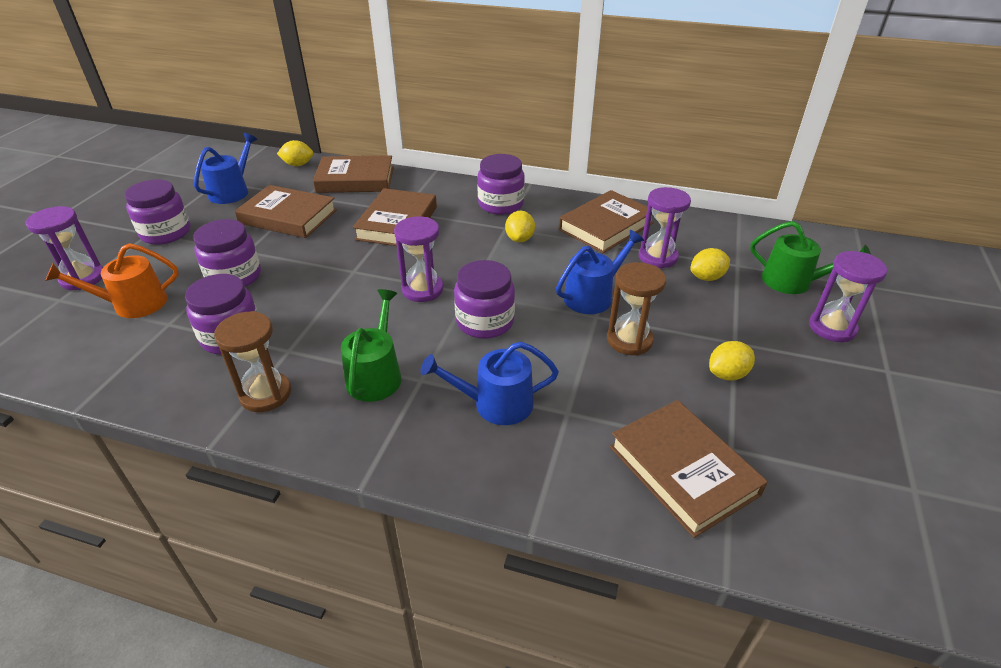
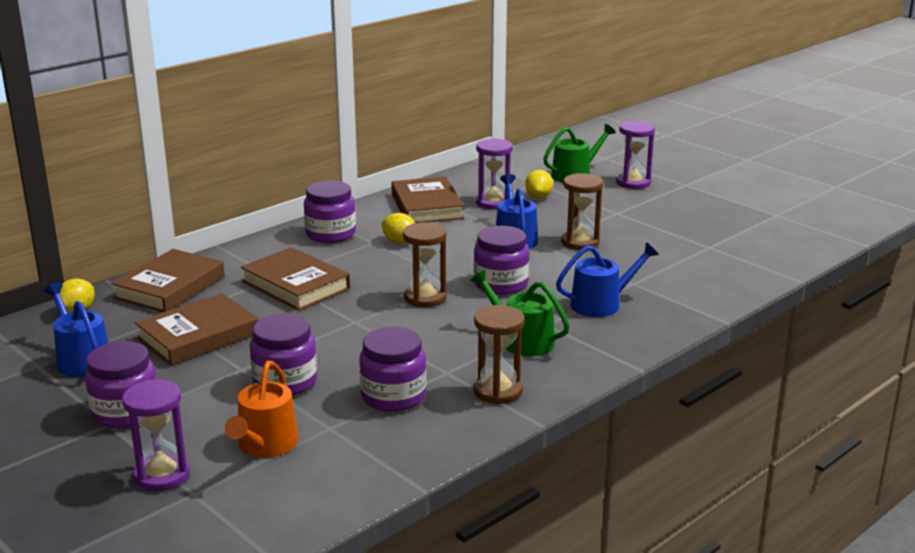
camera: 60 degrees left, 15 degrees down
purple hourglass [394,216,444,302] -> brown hourglass [403,222,447,307]
blue watering can [420,342,559,425] -> blue watering can turned 135 degrees counterclockwise [556,242,659,317]
brown book [610,400,768,538] -> none
yellow lemon [709,341,755,380] -> none

